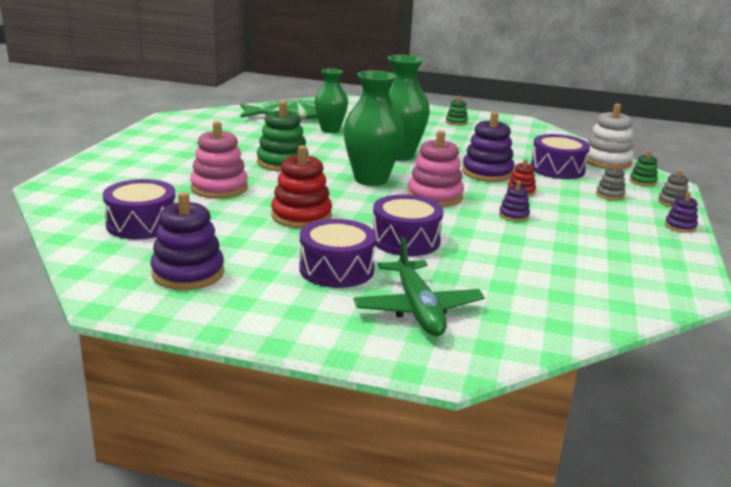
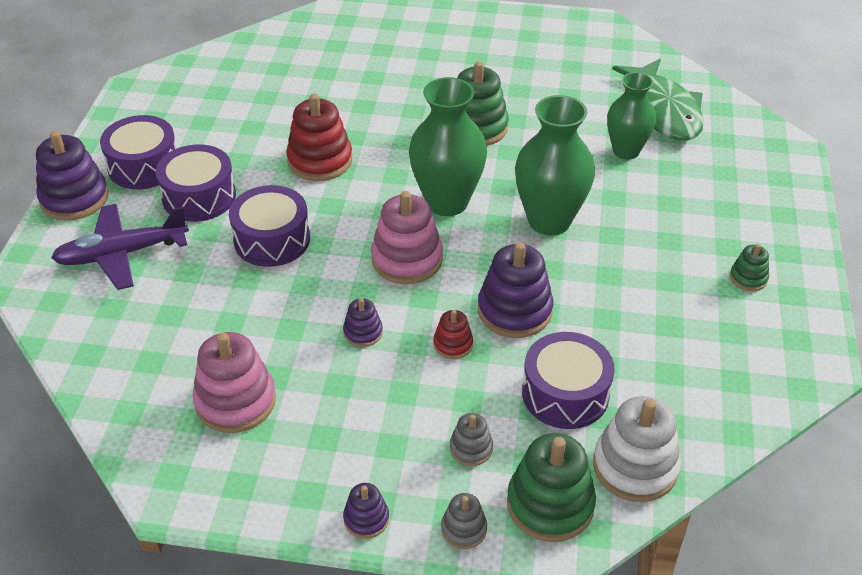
camera: 85 degrees right, 20 degrees up
purple drum [103,179,176,239] -> purple drum moved to [100,115,177,189]
purple stacking toy [151,192,224,290] -> purple stacking toy moved to [36,131,109,221]
pink stacking toy [190,121,248,199] -> pink stacking toy moved to [193,332,276,433]
green plane [353,237,485,336] -> purple plane [51,204,189,290]
green stacking toy [629,151,658,186] -> green stacking toy [507,433,596,542], size x1.94

